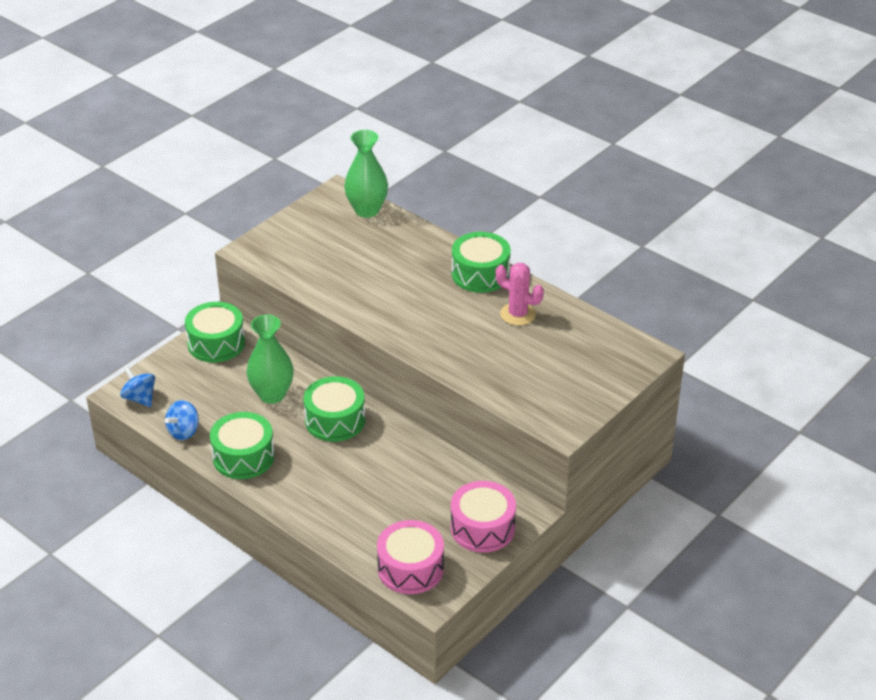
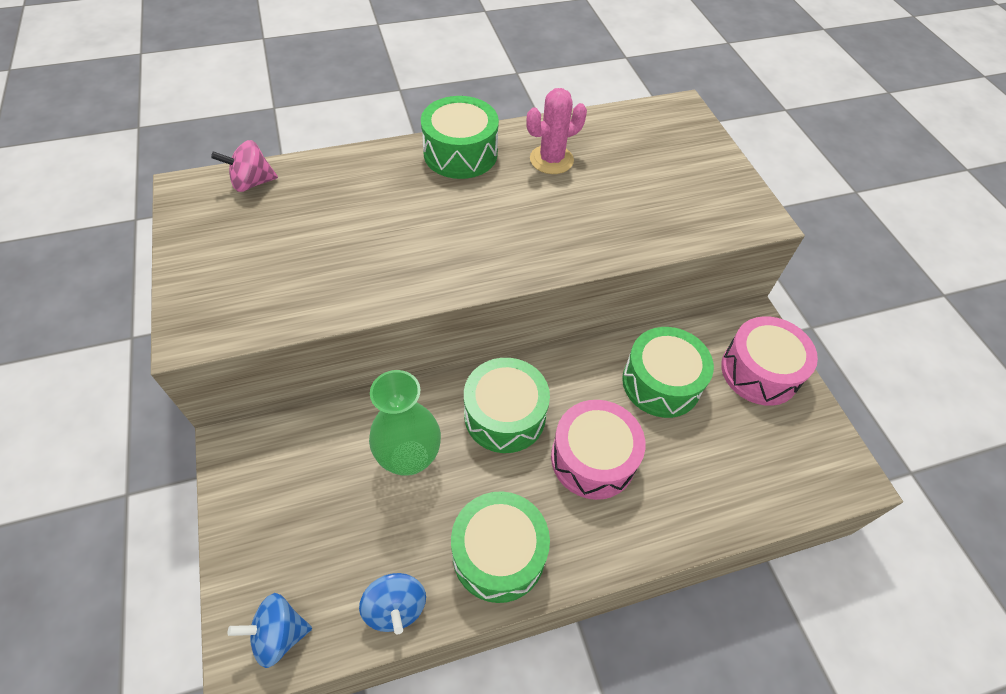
camera: 60 degrees left, 15 degrees up
green drum [185,302,245,363] -> green drum moved to [622,327,714,418]
green vase [344,130,388,218] -> pink spinning top [211,140,278,192]
pink drum [377,520,444,594] -> pink drum moved to [551,400,645,500]

